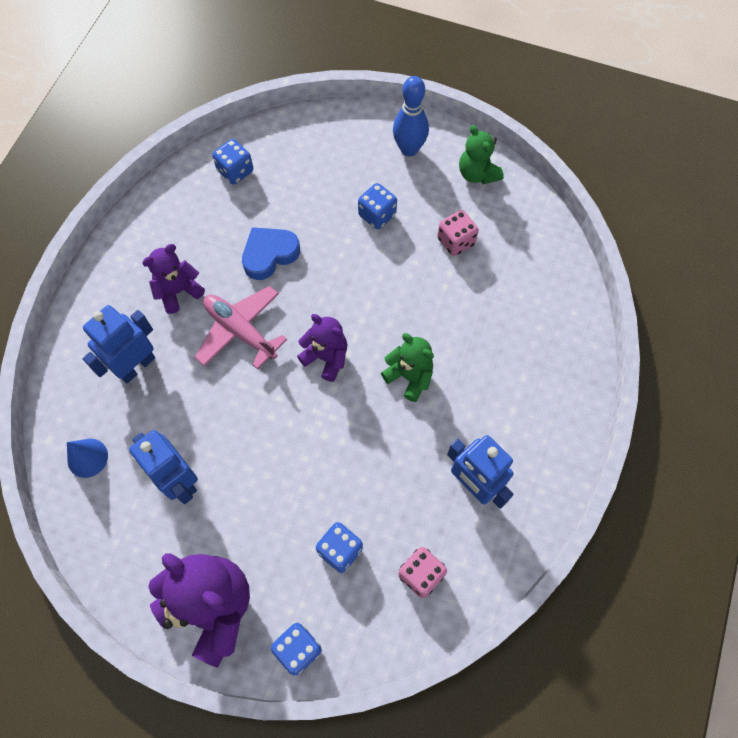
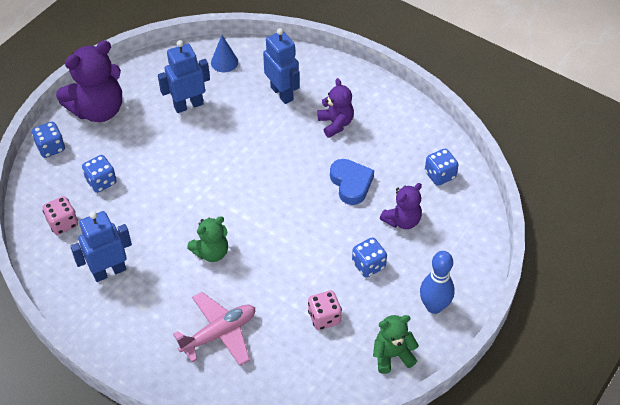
camera: 105 degrees right, 15 degrees down
pink plane [194,286,287,369] -> pink plane moved to [173,292,255,366]
purple teddy bear [297,314,347,382] -> purple teddy bear moved to [380,183,422,229]

